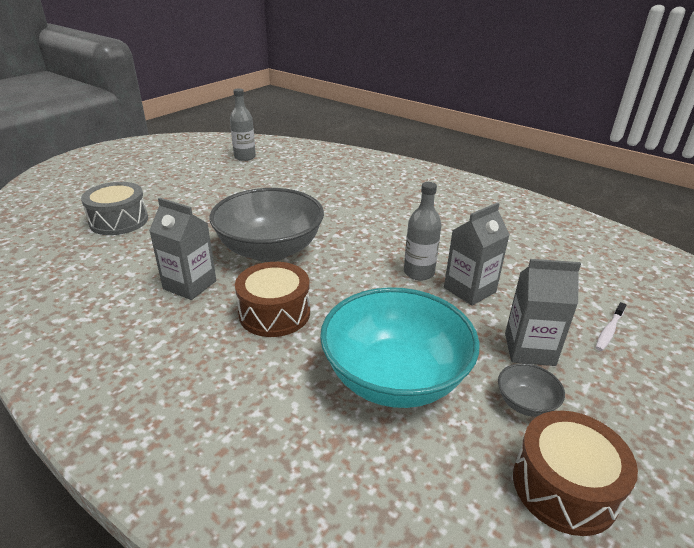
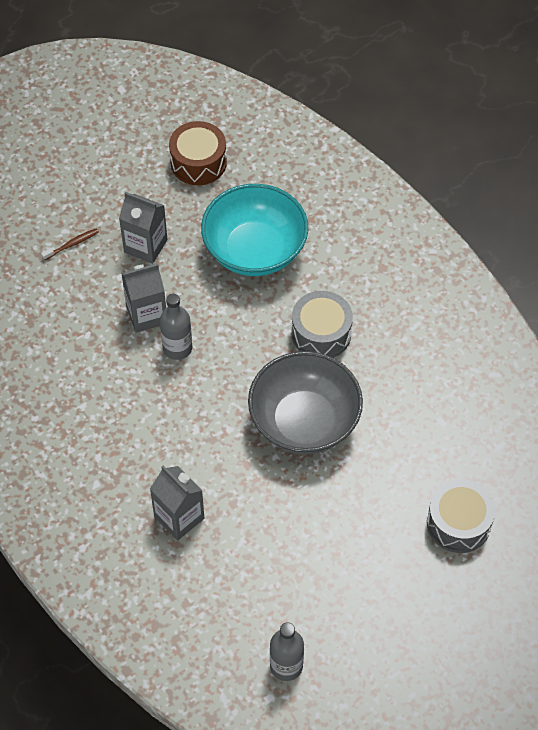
camera: 160 degrees left, 25 degrees up
grey carton [149,198,216,300] -> grey carton moved to [150,465,204,541]
brown drum [235,262,310,337] -> grey drum [291,291,353,358]
grey bowl [498,363,565,417] -> none
white toothbrush [595,302,626,351] -> brown toothbrush [41,228,99,261]

